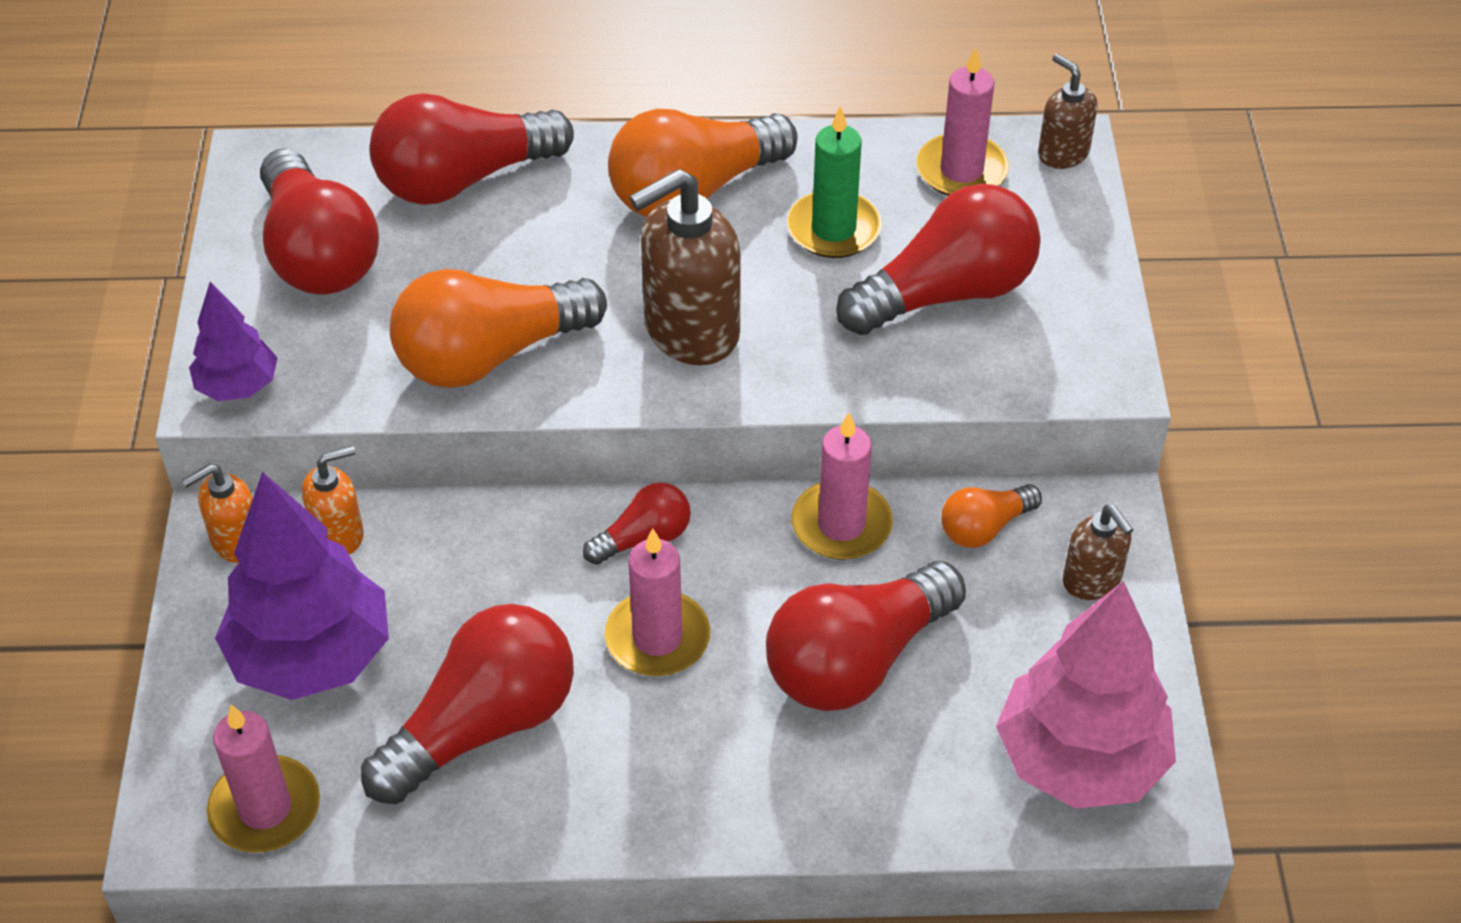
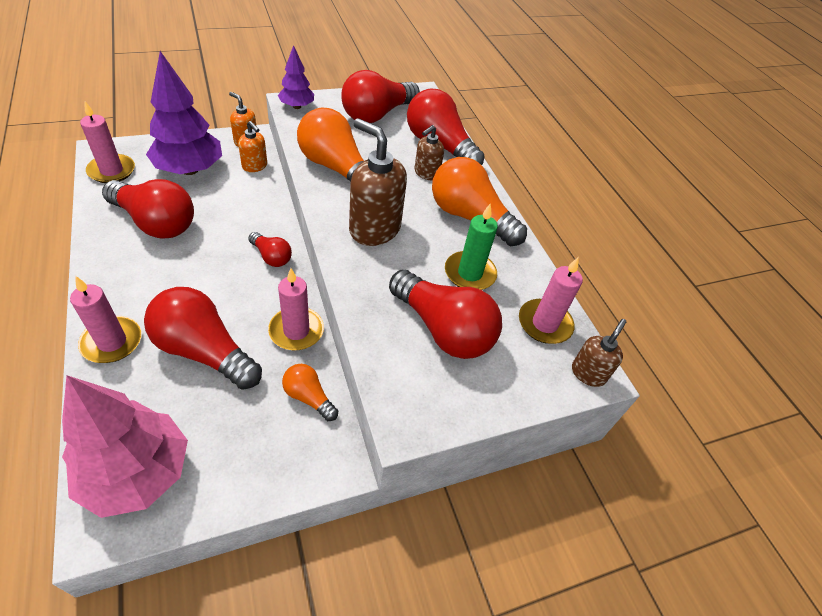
camera: 65 degrees right, 0 degrees up
pink candle [605,528,710,676] -> pink candle moved to [70,276,142,363]
brown soap dispenser [1063,505,1133,600] -> brown soap dispenser moved to [414,125,444,180]

